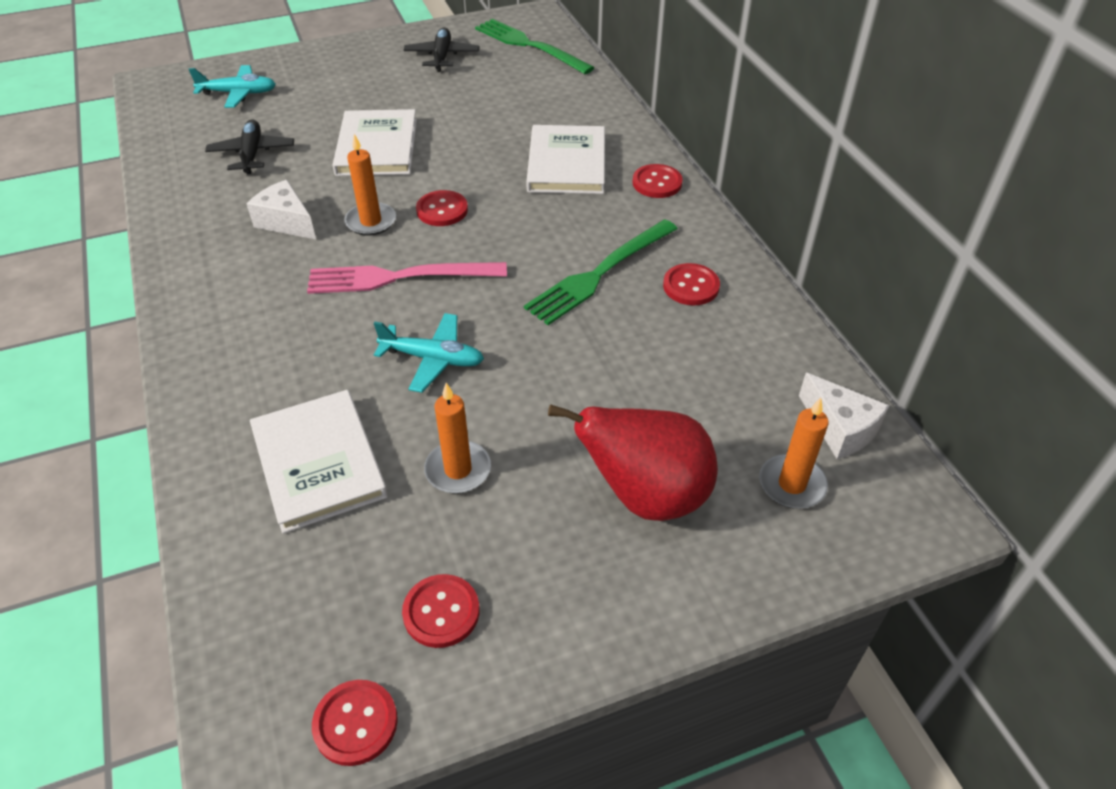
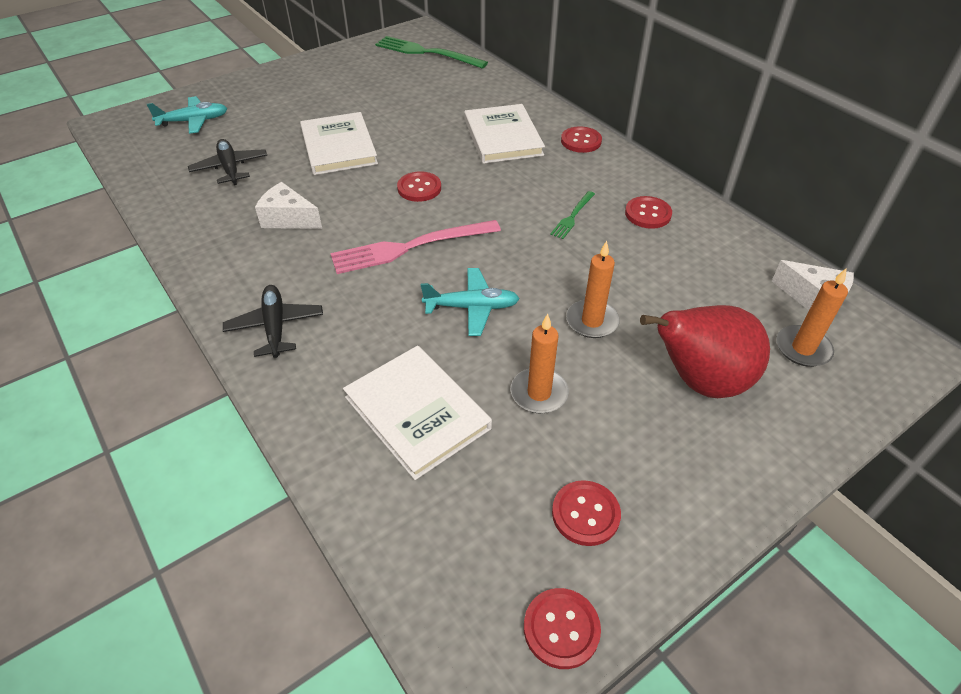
camera: 15 degrees left, 0 degrees up
orange candle [344,134,396,236] -> orange candle moved to [566,241,620,338]
black plane [404,28,479,72] -> black plane moved to [223,285,323,358]
green fork [524,219,678,325] -> green fork [550,191,595,239], size x0.50

